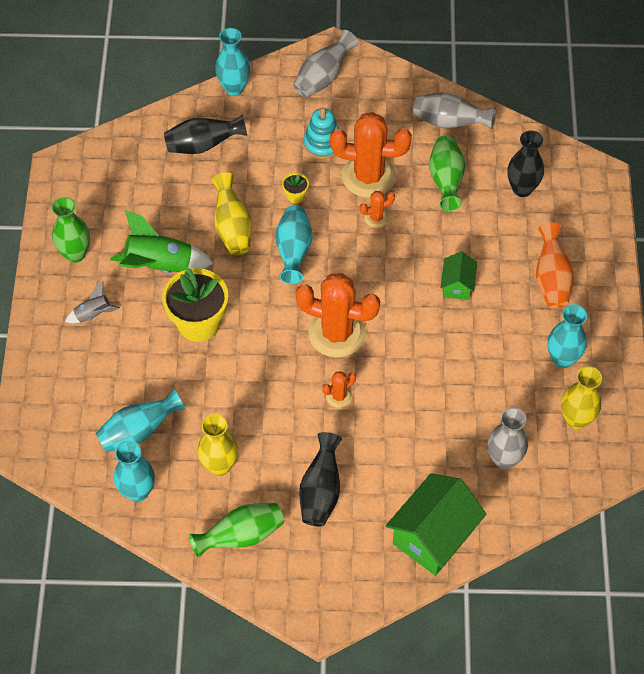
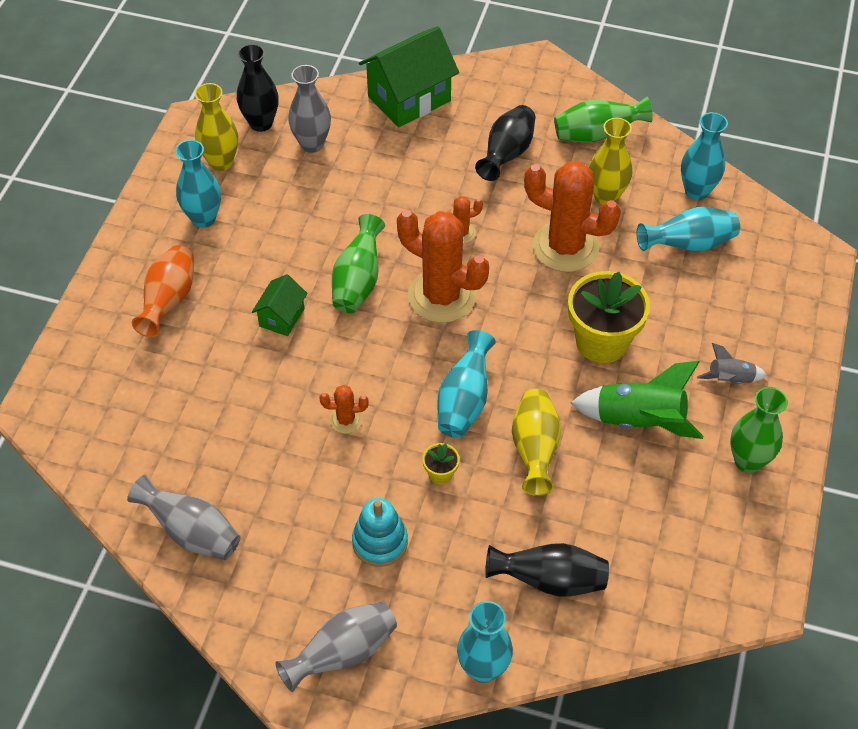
camera: 165 degrees left, 5 degrees down
orange cactus [330,112,412,198] -> orange cactus moved to [524,161,621,272]
green vase [429,136,465,211] -> green vase moved to [332,214,385,313]
black vase [508,130,544,197] -> black vase moved to [237,44,279,132]

